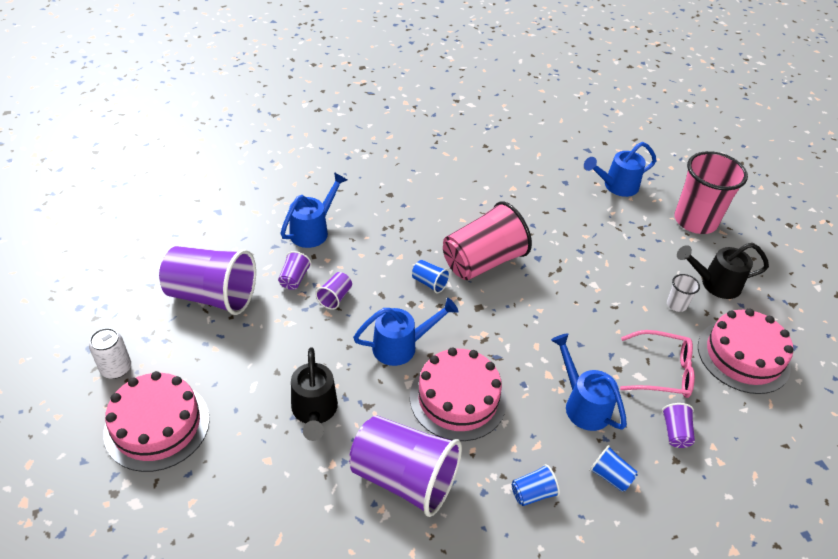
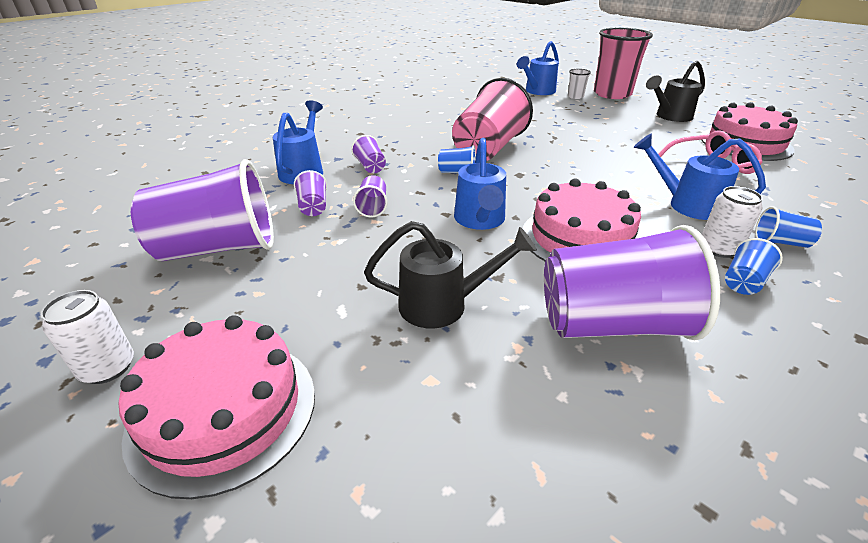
camera: 25 degrees left, 10 degrees down
black watering can [291,347,338,441] -> black watering can turned 60 degrees counterclockwise [364,221,537,329]
blue watering can [353,298,459,366] -> blue watering can turned 135 degrees clockwise [454,138,506,230]
purple cup [662,403,695,448] -> purple cup moved to [351,135,386,173]
white cup [667,274,700,312] -> white cup moved to [568,69,591,99]
none -> white can [702,186,763,258]

